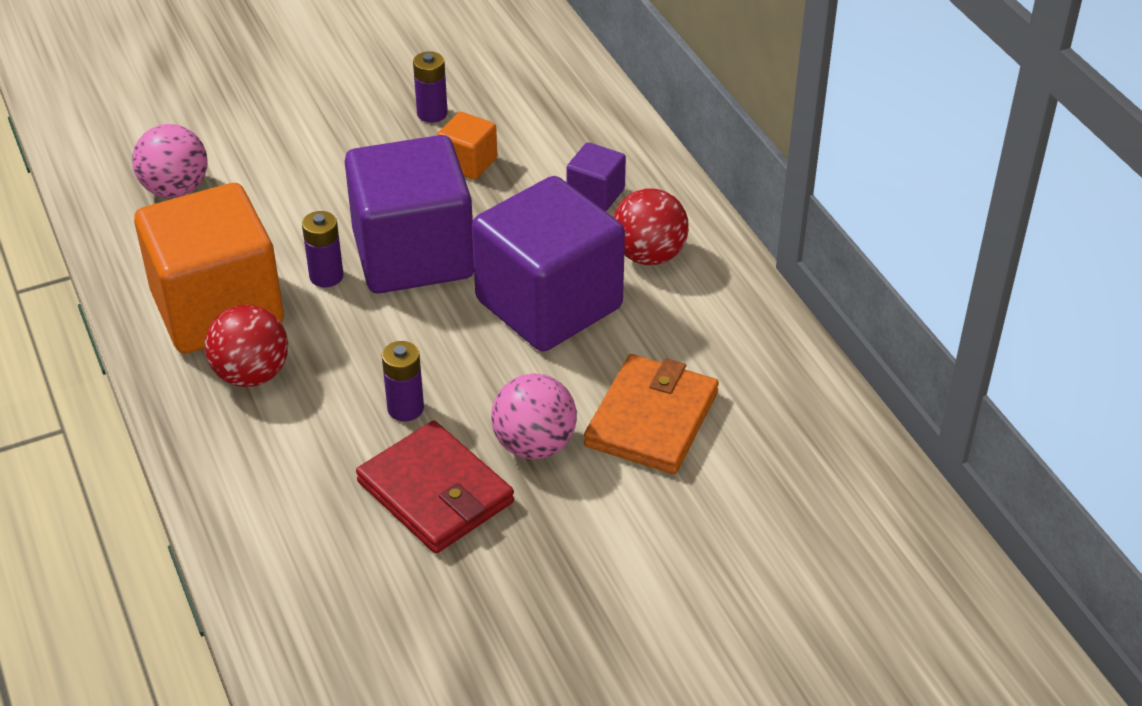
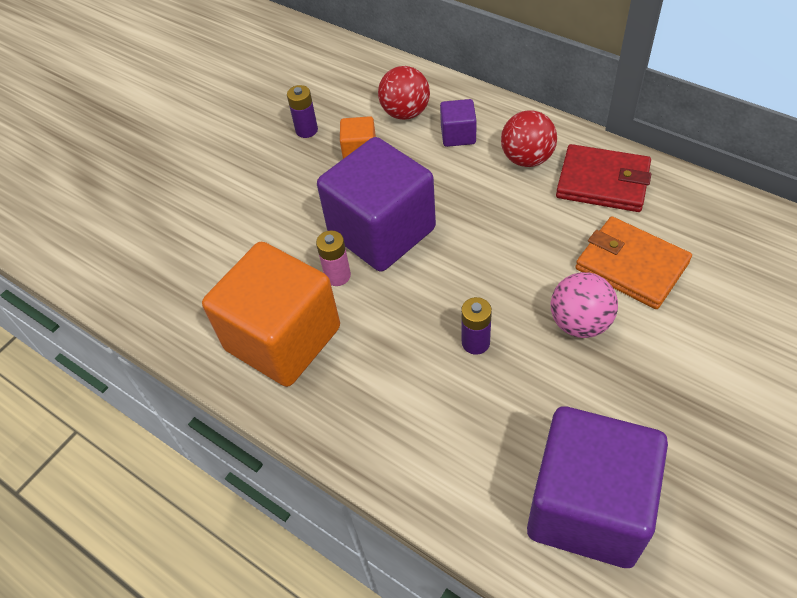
camera: 25 degrees left, 10 degrees up
pink ball [132,124,208,198] -> none
red ball [205,305,288,387] -> red ball moved to [378,66,430,120]
purple battery [302,211,343,287] -> pink battery [316,230,351,286]
red wallet [356,421,514,553] -> red wallet moved to [556,144,651,212]
purple cube [472,176,625,351] -> purple cube moved to [527,406,668,568]
orange wallet [584,354,719,474] -> orange wallet turned 45 degrees counterclockwise [575,216,692,309]

